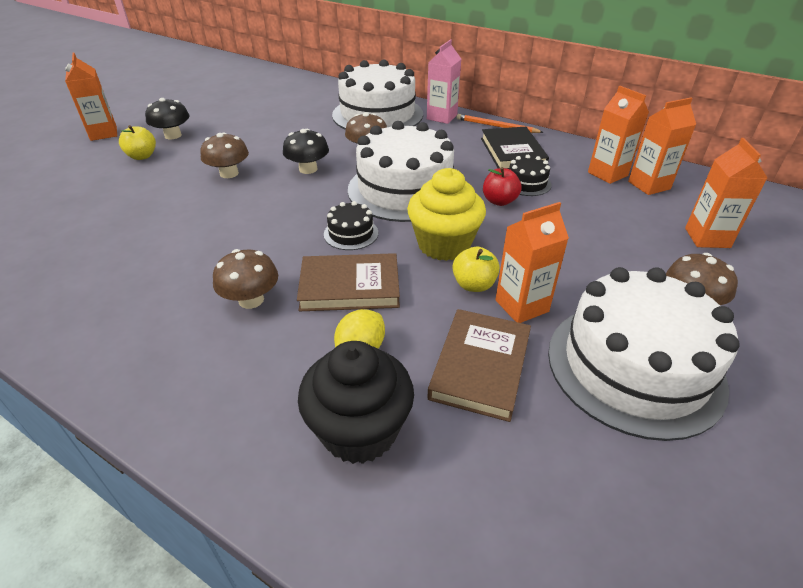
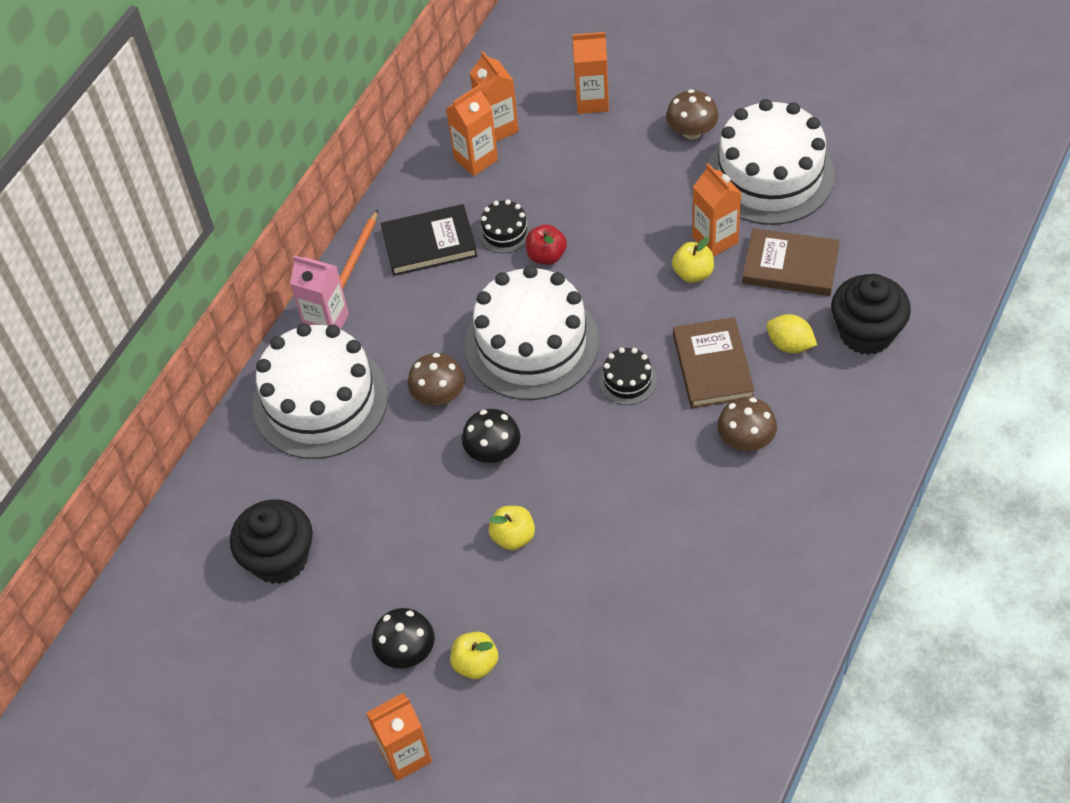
camera: 90 degrees left, 15 degrees up
brown mushroom [200,133,249,178] -> yellow apple [489,506,535,551]
yellow cupcake [407,168,486,261] -> none
none -> black cupcake [230,500,313,584]

